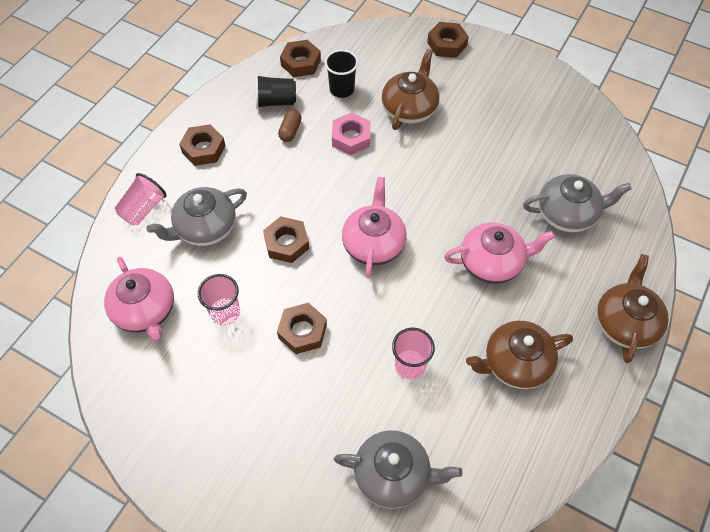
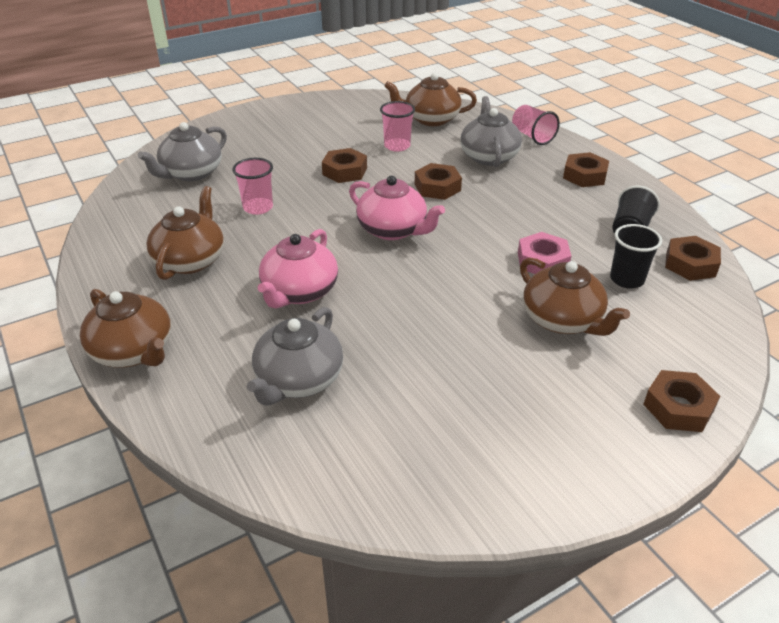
camera: 120 degrees right, 20 degrees down
pink teapot [104,257,174,341] -> brown teapot [384,73,477,126]
brown capsule [278,109,302,142] -> none

